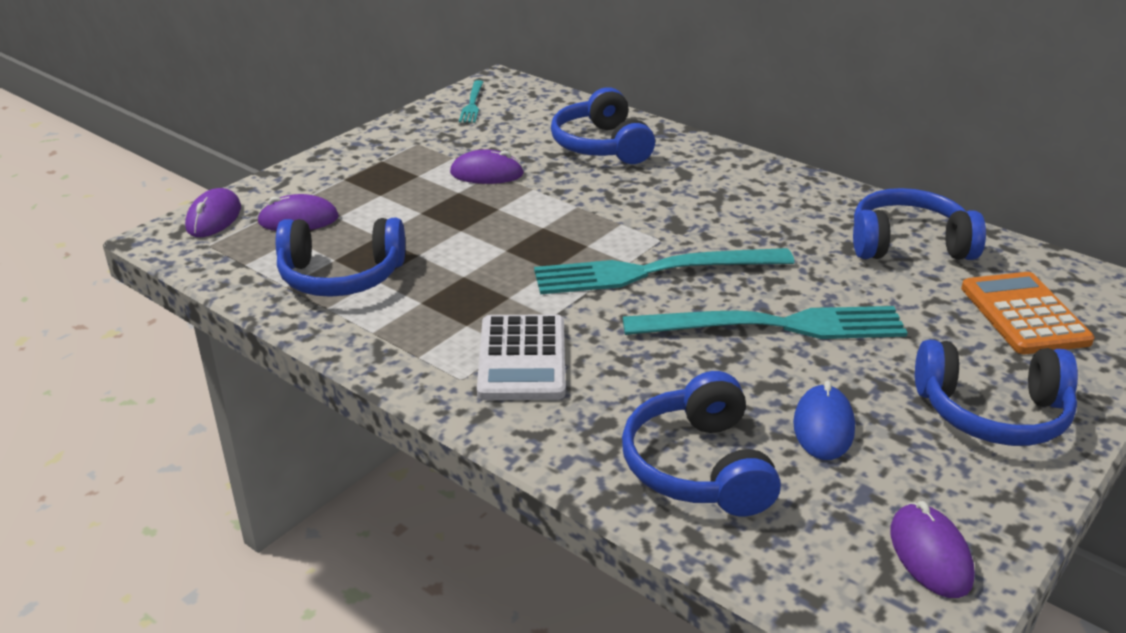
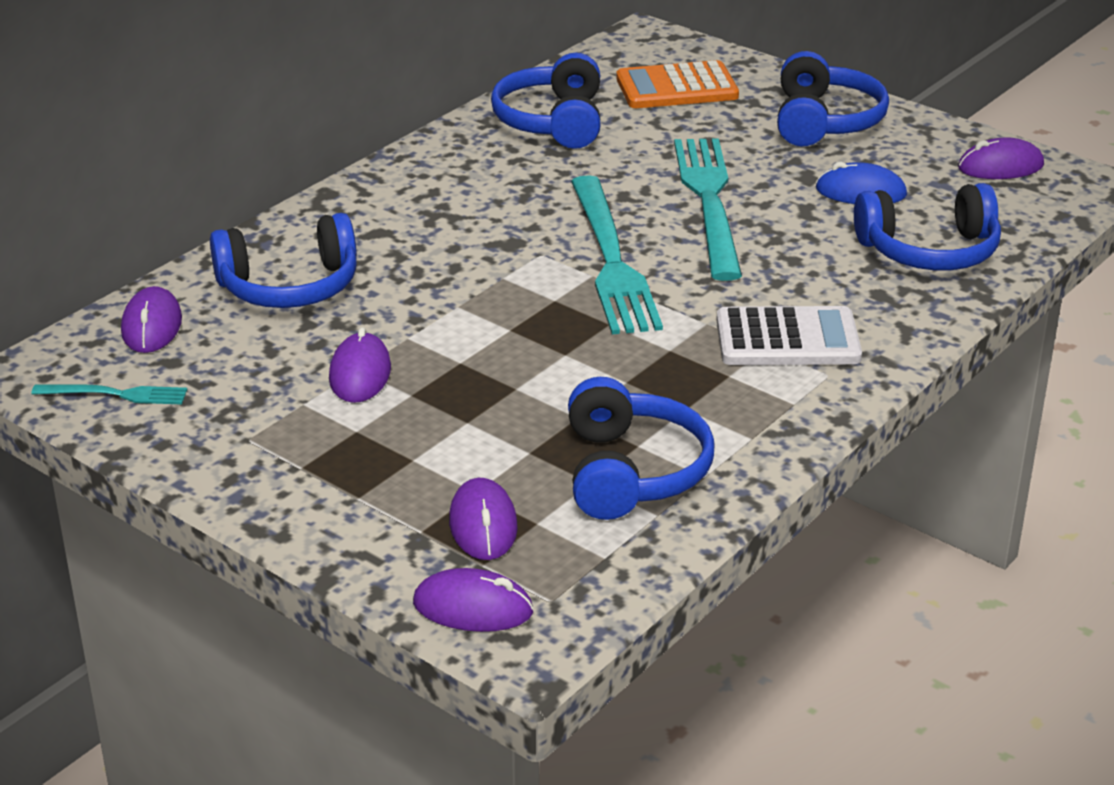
camera: 90 degrees left, 0 degrees up
none -> purple mouse [121,286,182,353]

